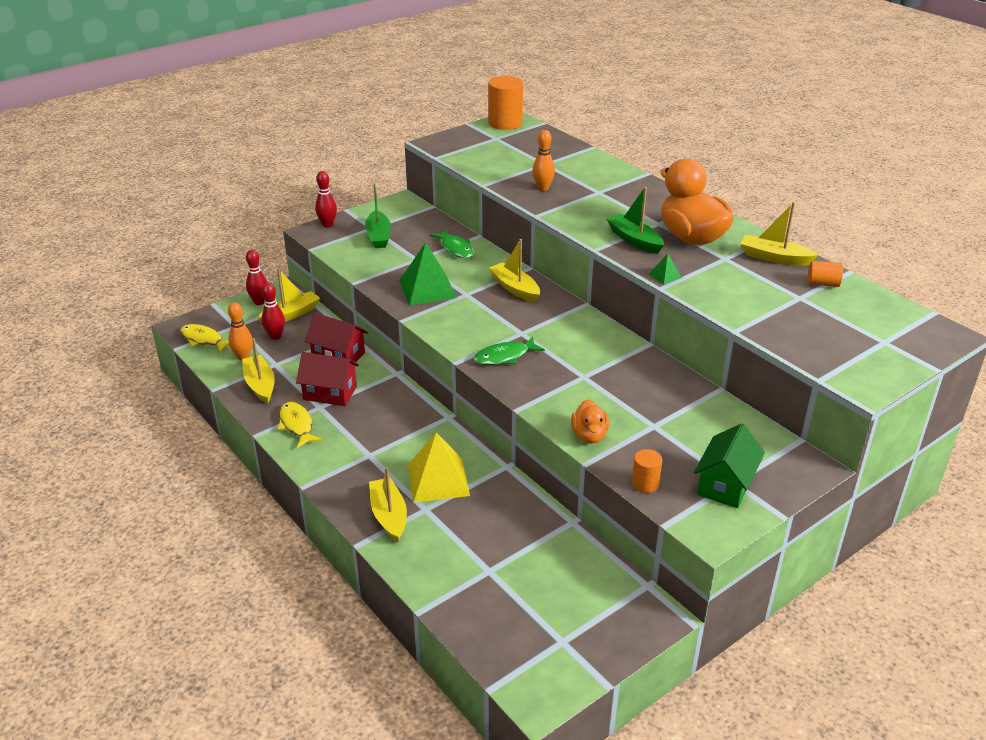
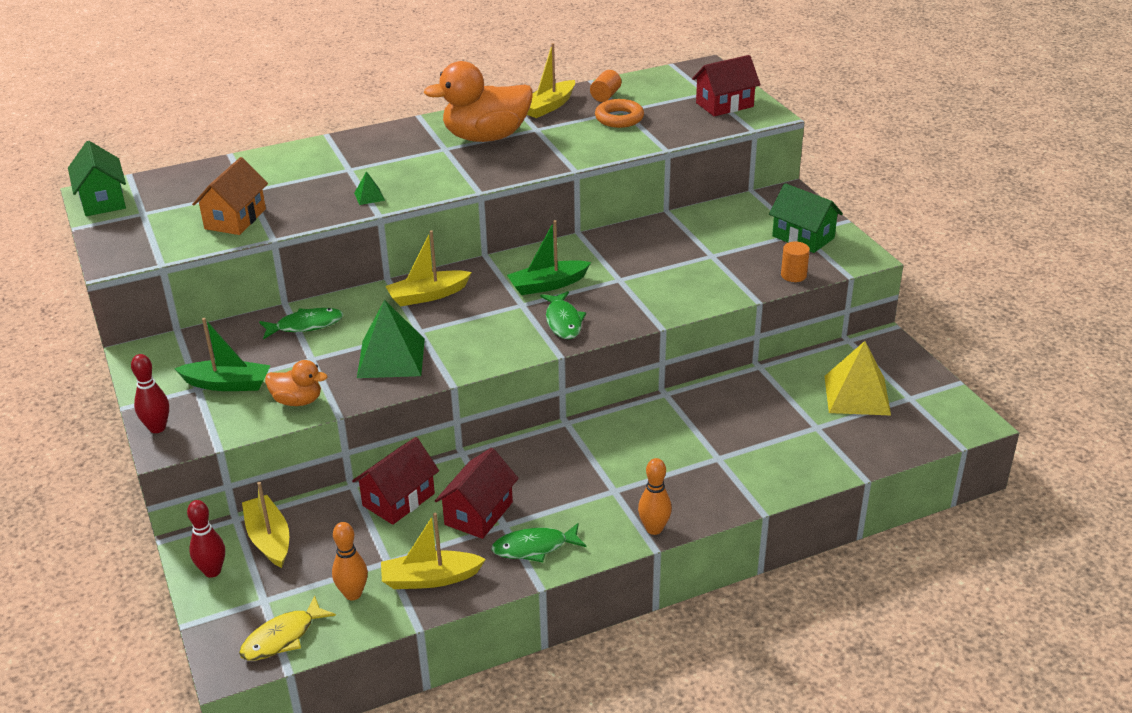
camera: 75 degrees left, 0 degrees up
red bowling pin [262,283,285,340] -> none
yellow fish [278,402,322,448] -> green fish [491,523,586,562]
yellow boat [369,467,407,542] -> none
yellow pyramid [408,432,470,503] -> yellow pyramid moved to [824,341,891,415]
orange cylinder [488,76,523,130] -> green house [68,141,126,216]
orange bowling pin [532,130,555,191] -> orange bowling pin moved to [638,458,672,535]
orange duck [571,399,609,443] -> orange duck moved to [265,360,327,406]
green boat [607,187,664,254] -> green boat moved to [507,220,591,295]
green pyramid [649,254,682,284] -> green pyramid moved to [354,171,385,205]
none -> orange house [192,157,268,235]
none -> orange ring [595,99,644,128]
none -> red house [692,55,761,116]

